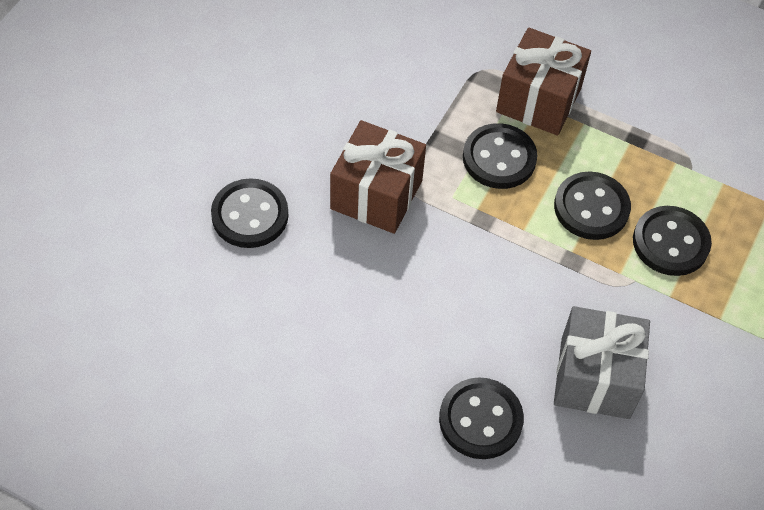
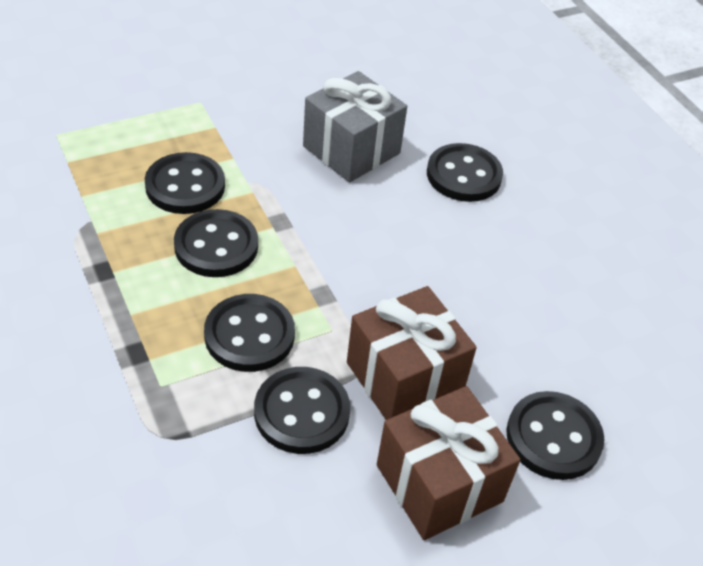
camera: 145 degrees left, 10 degrees down
brown gift [496,27,591,135] -> brown gift moved to [377,386,520,540]
none -> black button [254,367,350,454]

